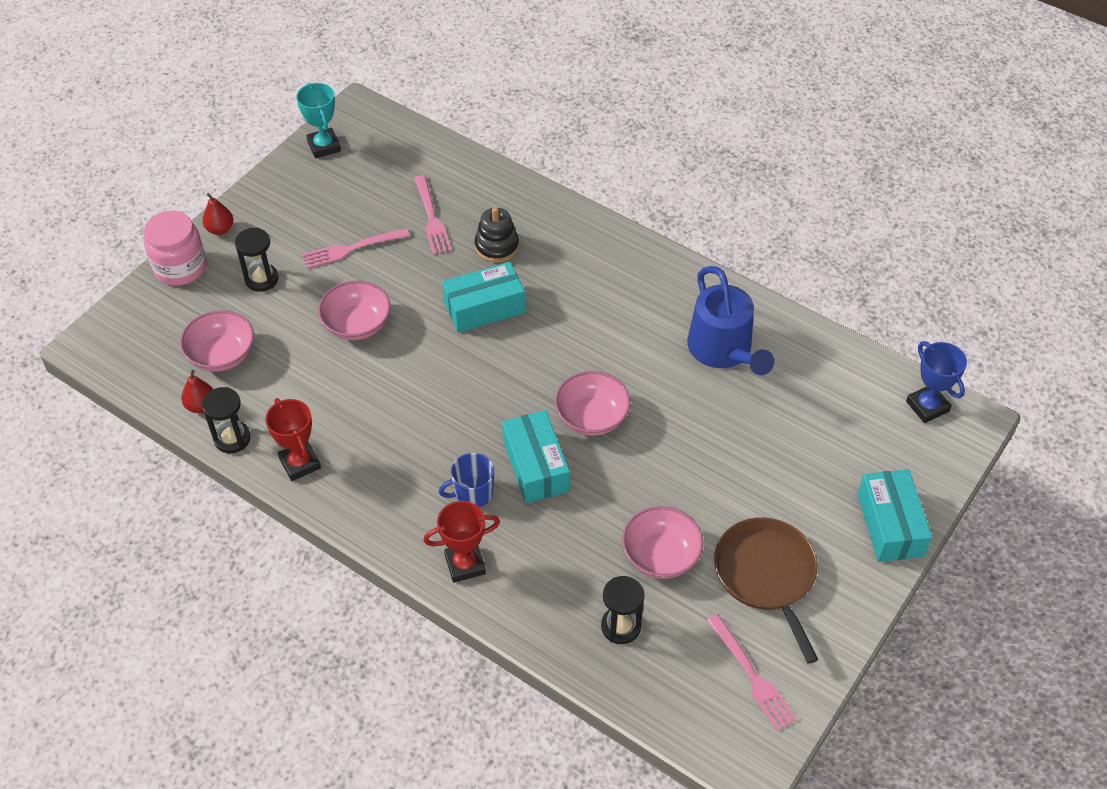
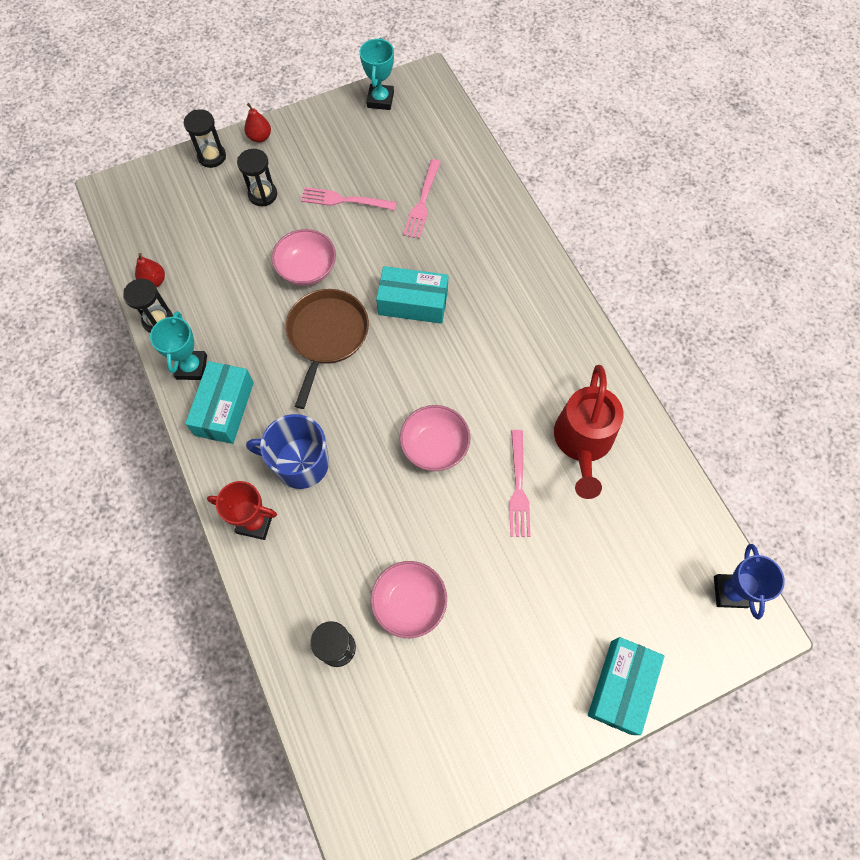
camera: 30 degrees right, 15 degrees up
pink jar [144,211,207,286] -> black hourglass [184,109,226,168]
pink bowl [180,310,254,372] -> none
red trophy [265,398,321,481] -> turquoise trophy [150,311,207,380]
blue mug [439,453,494,507] -> blue mug [246,414,329,489], size x1.59
black stacking toy [475,207,519,263] -> none
turquoise box [502,410,570,503] -> turquoise box moved to [185,361,254,444]
blue watering can [687,266,774,375] -> red watering can [554,365,624,499]
pink fork [706,614,797,731] -> pink fork moved to [509,430,531,537]
brown pan [714,517,819,664] -> brown pan moved to [285,289,369,409]

